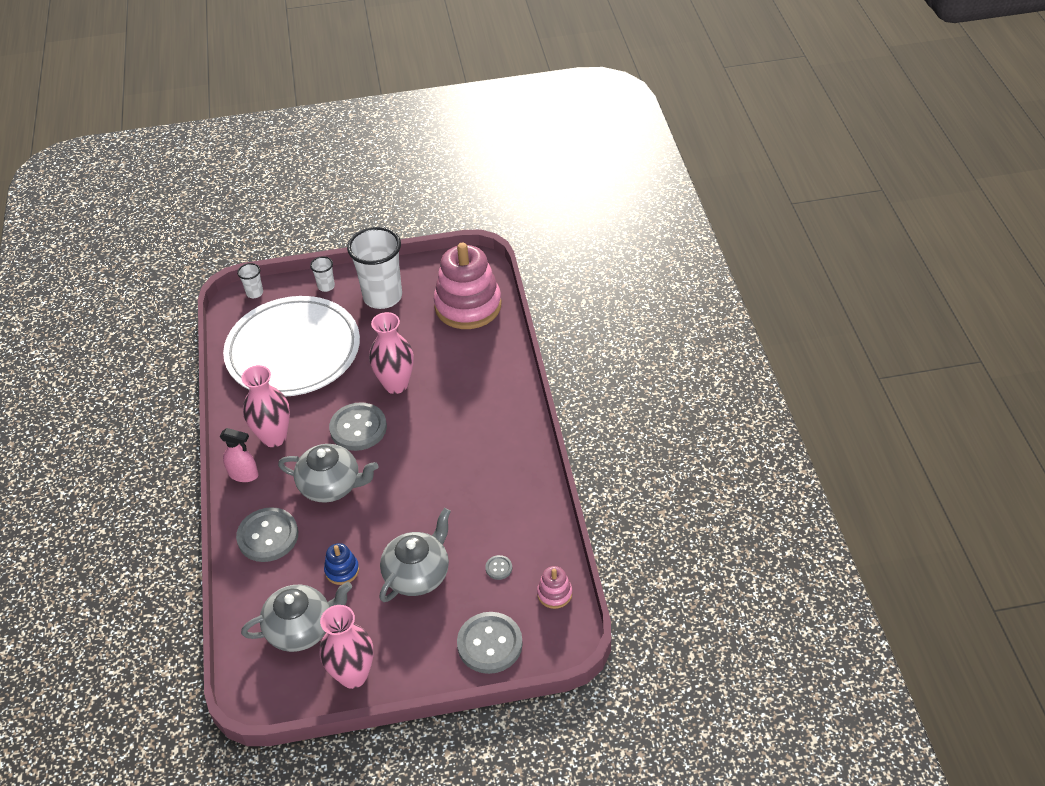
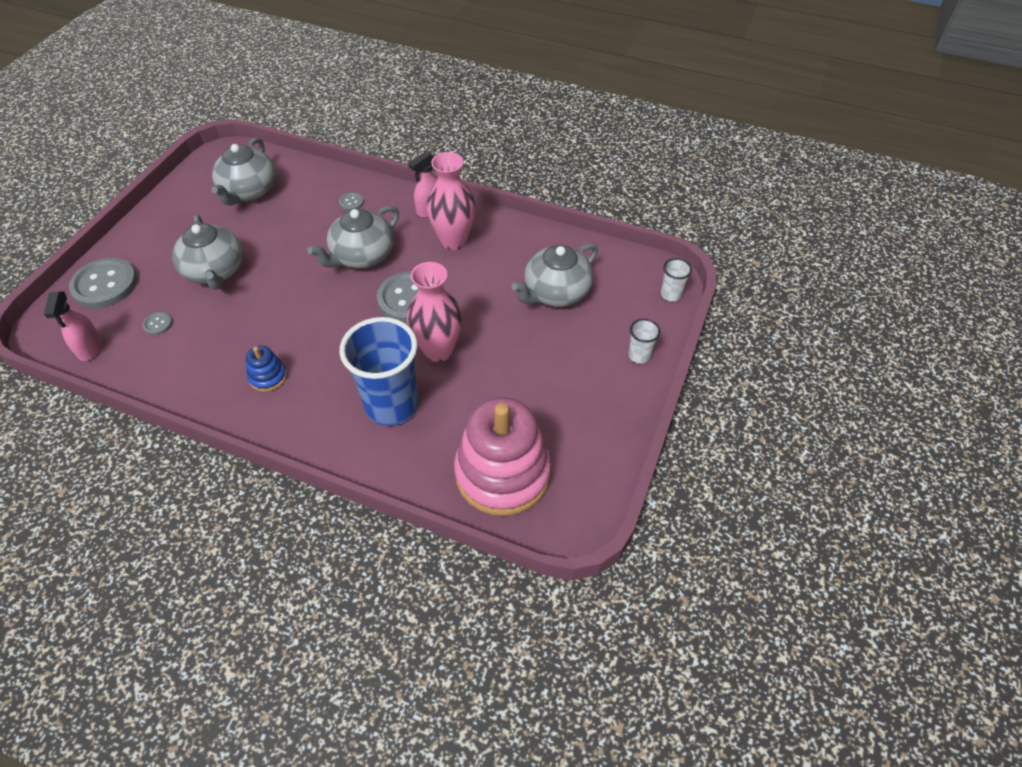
camera: 120 degrees right, 5 degrees up
white plate [223,296,360,396] -> grey teapot [511,243,598,307]
grey button [236,507,298,562] -> grey button [339,192,364,211], size x0.43
pink vase [320,605,373,689] -> none
blue stacking toy [324,543,359,585] -> blue stacking toy moved to [246,345,287,392]
white cup [347,227,402,309] -> none
pink stacking toy [537,566,572,609] -> pink spray bottle [44,291,102,361]
none -> blue cup [339,317,418,426]

